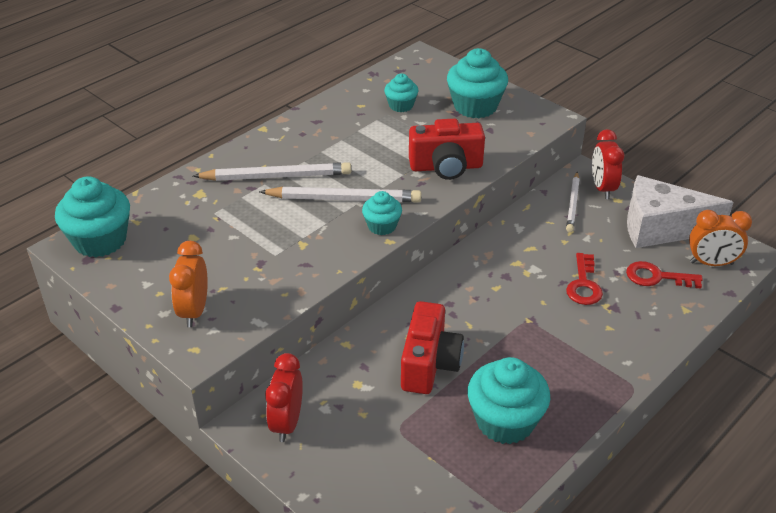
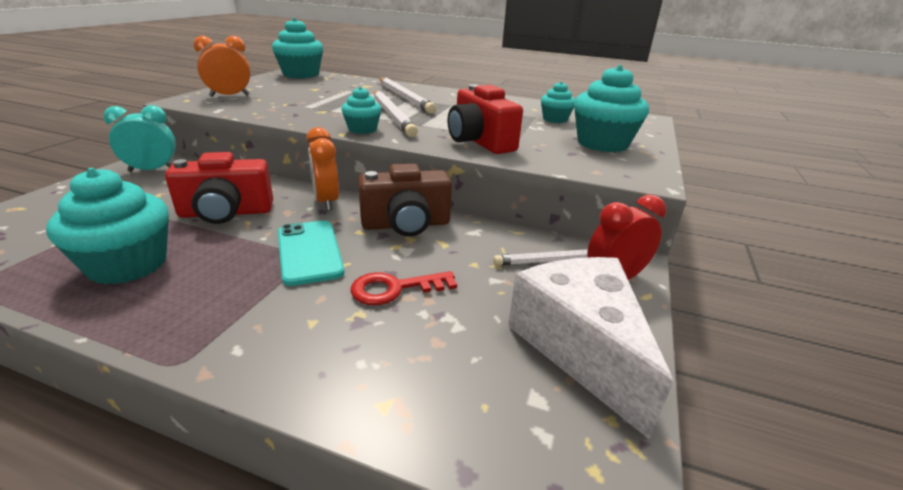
camera: 65 degrees right, 10 degrees down
red clock [265,353,303,442] -> turquoise clock [103,105,176,172]
red key [626,261,703,288] -> none
orange clock [689,210,752,266] -> orange clock moved to [306,127,339,211]
none -> turquoise phone [278,220,344,286]
none -> brown camera [358,163,452,236]

